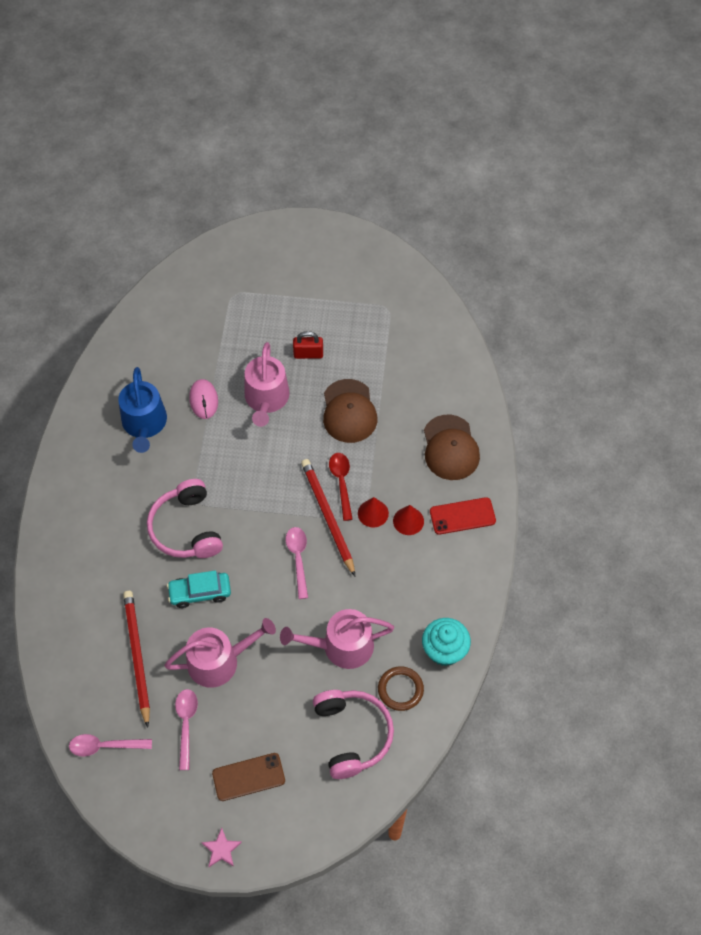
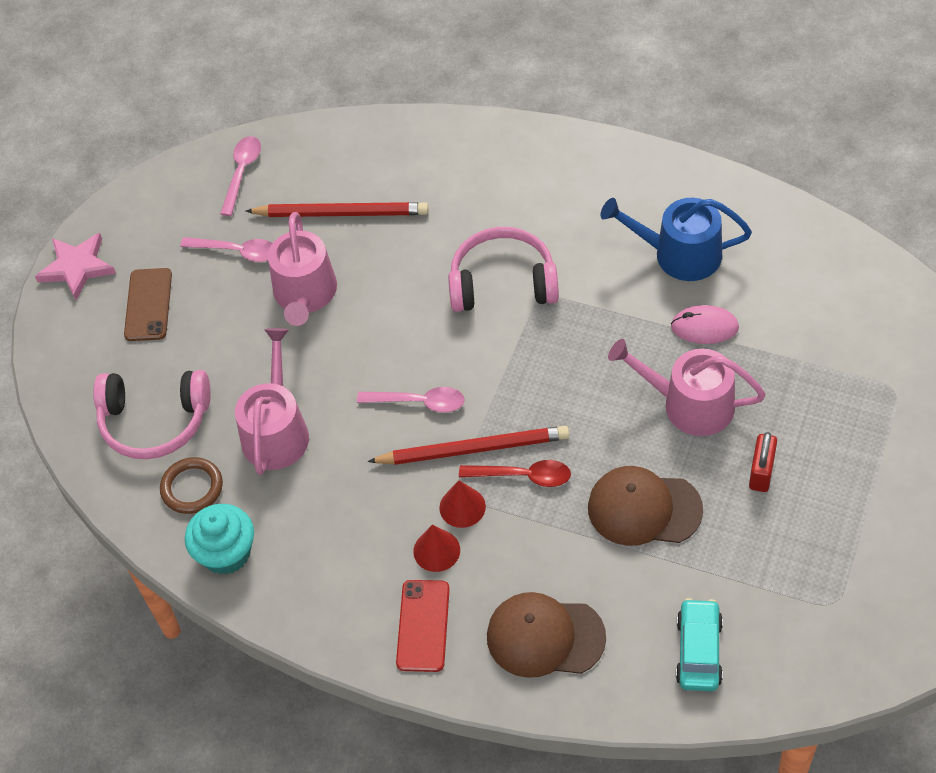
camera: 110 degrees right, 5 degrees down
turquoise car [167,570,231,608] -> turquoise car moved to [676,598,723,691]
pink star [201,828,242,867] -> pink star [35,233,116,300], size x1.65

